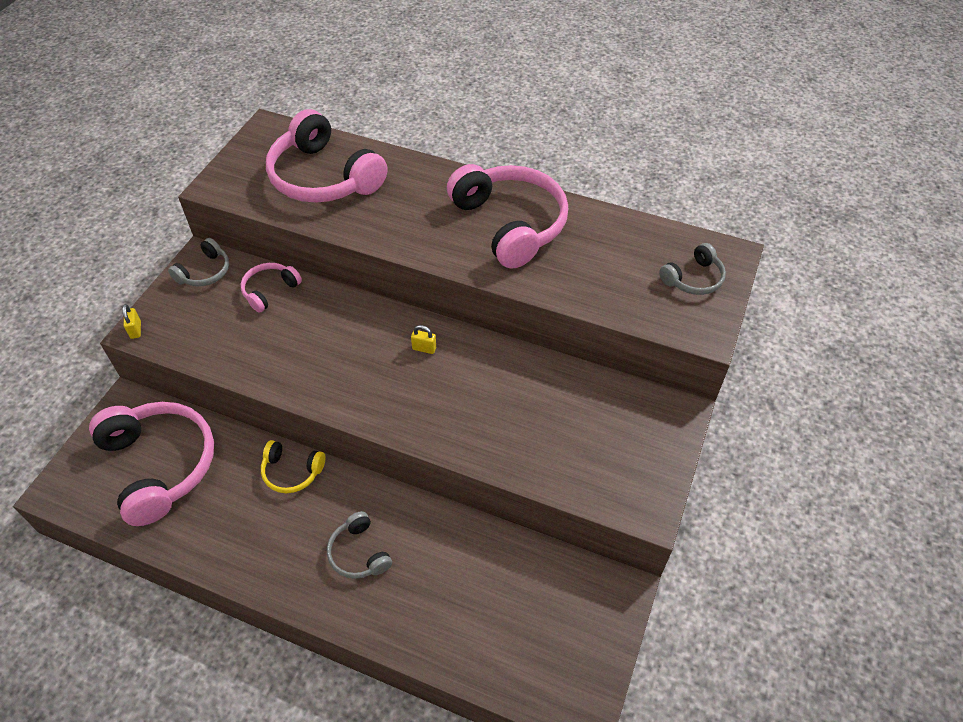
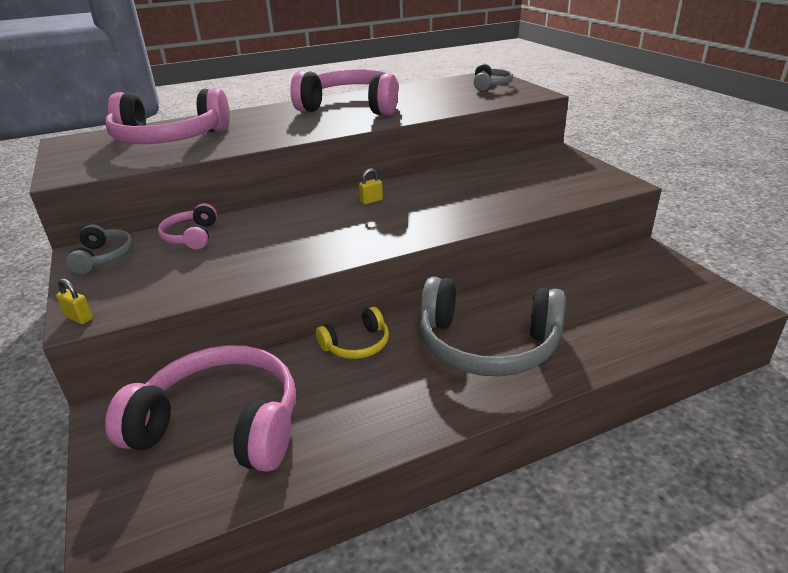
camera: 45 degrees left, 20 degrees down
grey headphones [327,511,392,579] -> grey headphones [420,277,566,376], size x2.06

